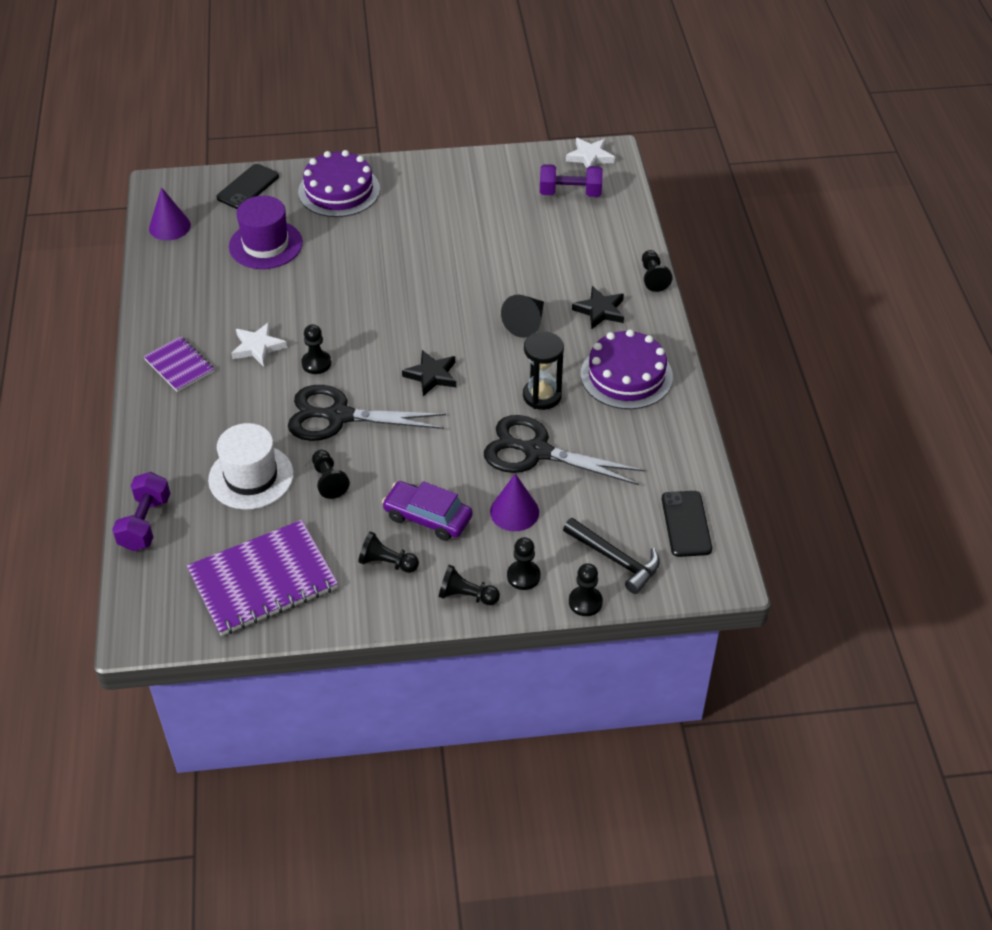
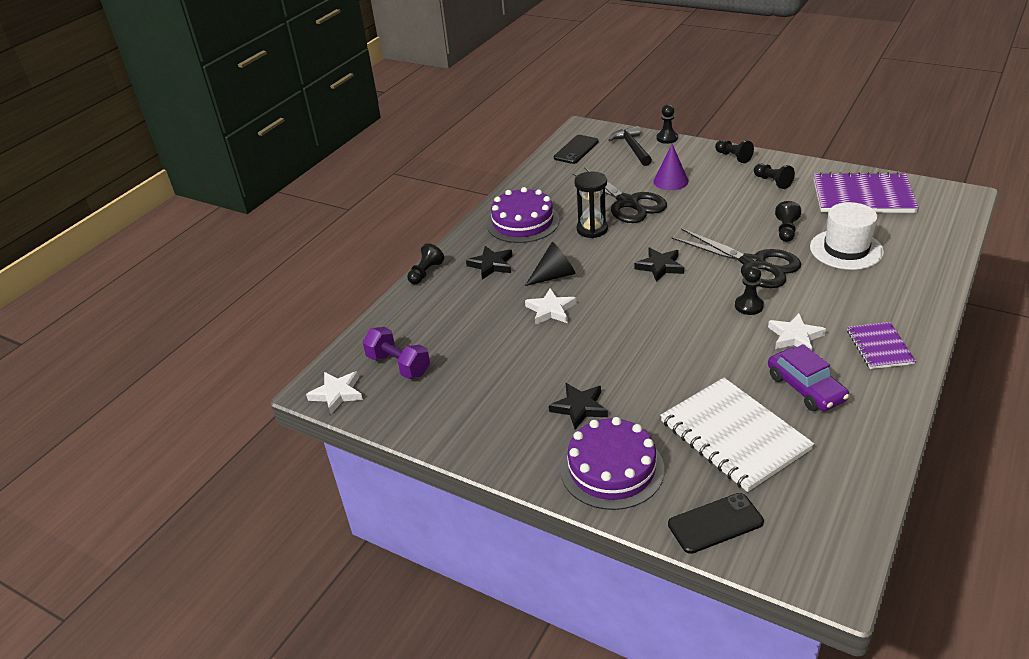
camera: 140 degrees left, 10 degrees down
purple dumbbell [112,472,170,551] -> none
purple cone [149,187,191,240] -> none
purple hat [229,196,303,269] -> white notebook [660,378,814,492]
purple car [382,481,473,541] -> purple car moved to [768,344,850,411]
black pawn [507,537,541,590] -> none
none -> white star [525,288,576,325]
none -> black star [549,383,608,429]

